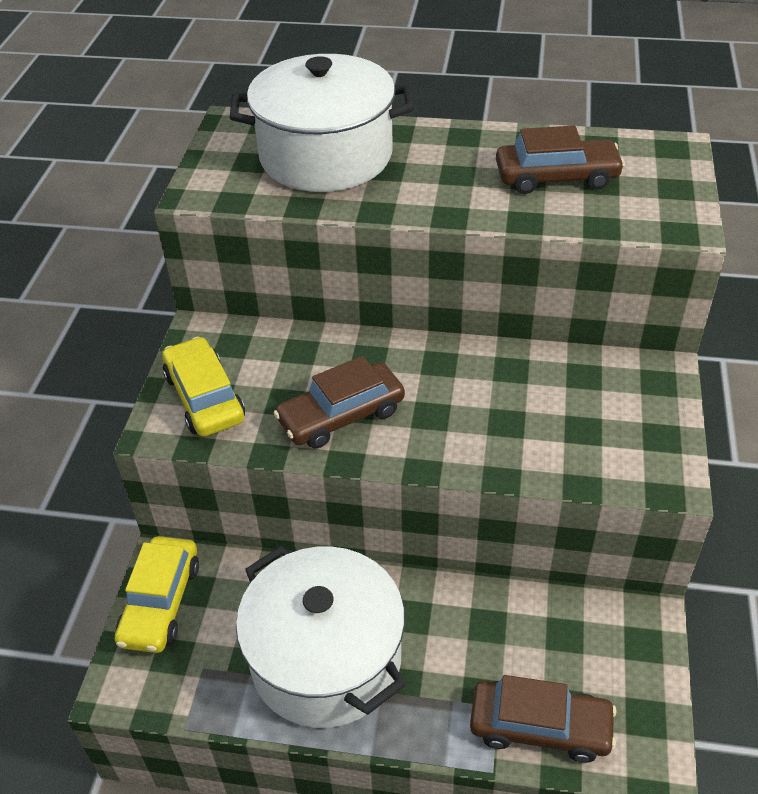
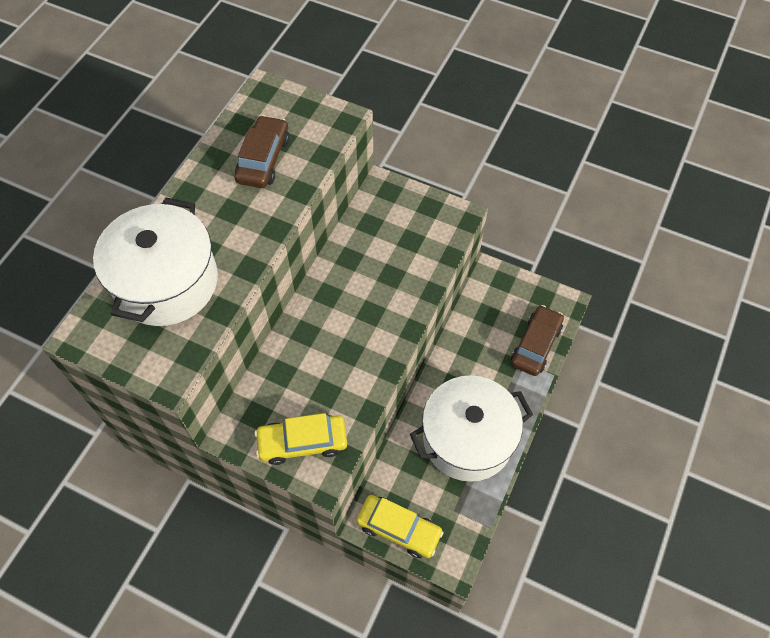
camera: 75 degrees left, 15 degrees up
brown car [274,356,405,449] -> none

